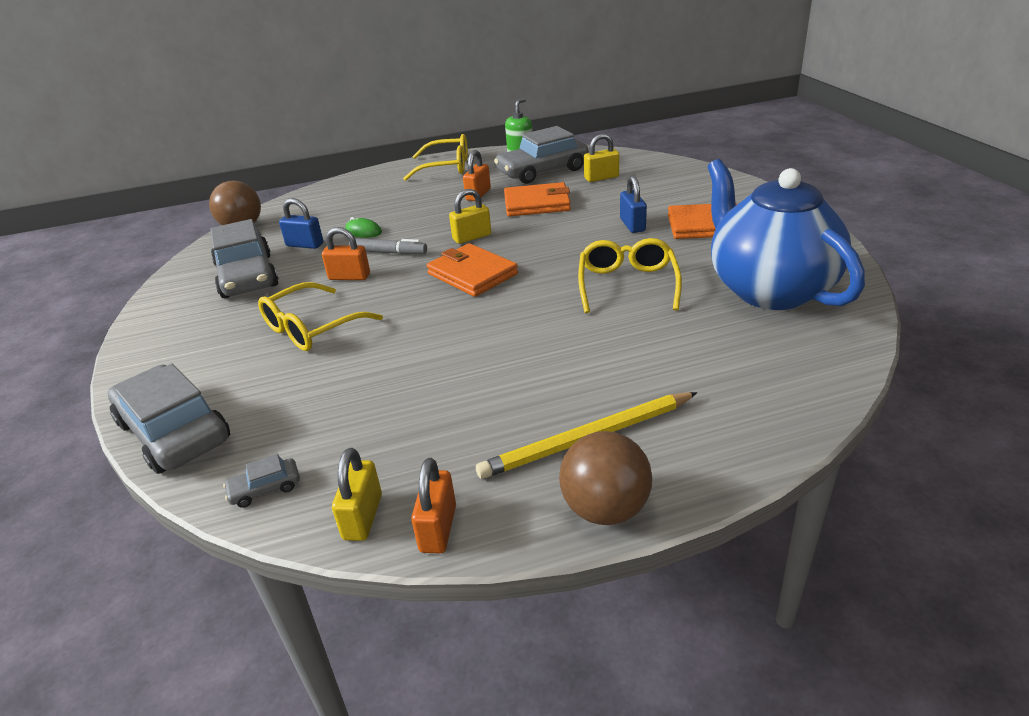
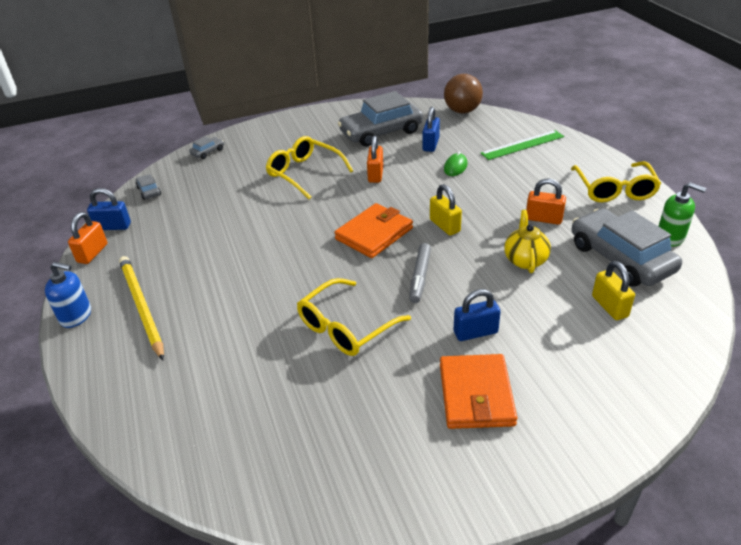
camera: 85 degrees right, 5 degrees up
grey car [108,364,230,474] -> grey car [189,136,224,159], size x0.42
yellow padlock [332,448,382,541] -> blue padlock [87,188,131,230]
grey marker [349,238,427,255] -> grey marker moved to [409,243,431,303]
orange padlock [411,458,456,553] -> orange padlock turned 75 degrees counterclockwise [68,212,107,264]
orange wallet [504,182,571,217] -> yellow teapot [504,210,551,273]
brown ball [559,431,652,525] -> blue soap dispenser [45,262,91,328]
yellow glasses [578,238,682,313] -> yellow glasses turned 135 degrees clockwise [297,278,411,356]
blue teapot [708,159,865,310] -> none
none -> green ruler [481,130,564,160]

